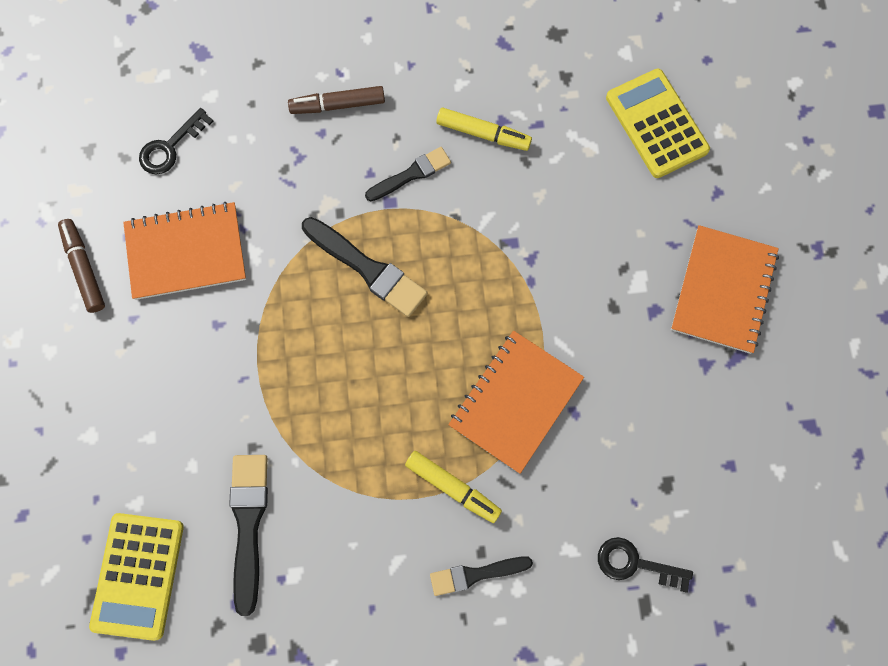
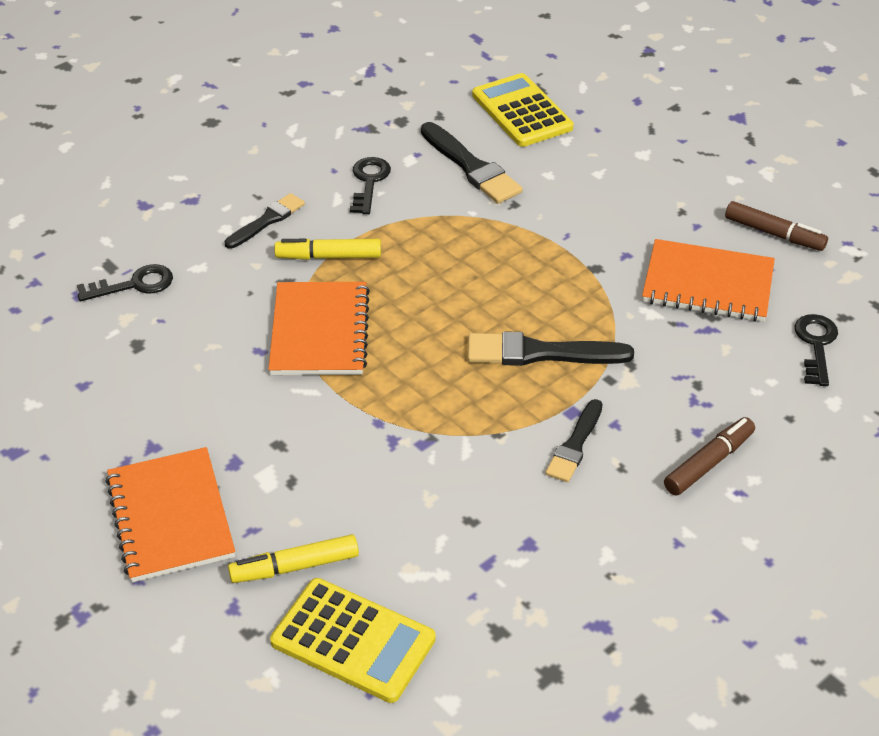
camera: 145 degrees right, 30 degrees down
orange notebook [123,202,246,300] -> orange notebook turned 60 degrees clockwise [642,239,775,322]
yellow marker [436,108,532,151] -> yellow marker moved to [228,534,359,583]
none -> black key [350,157,391,214]

